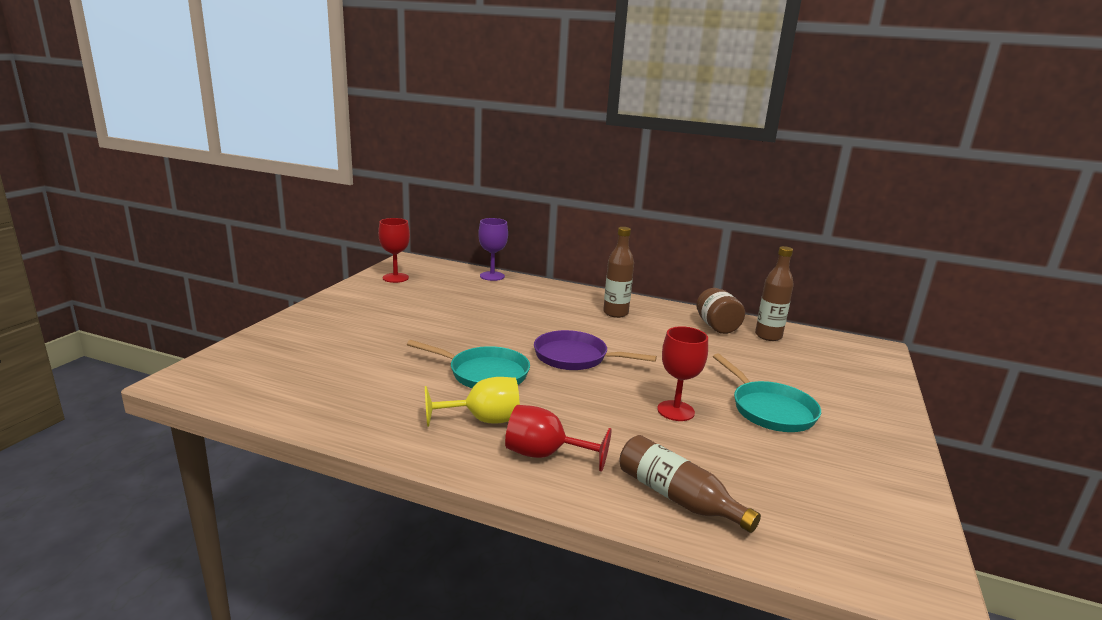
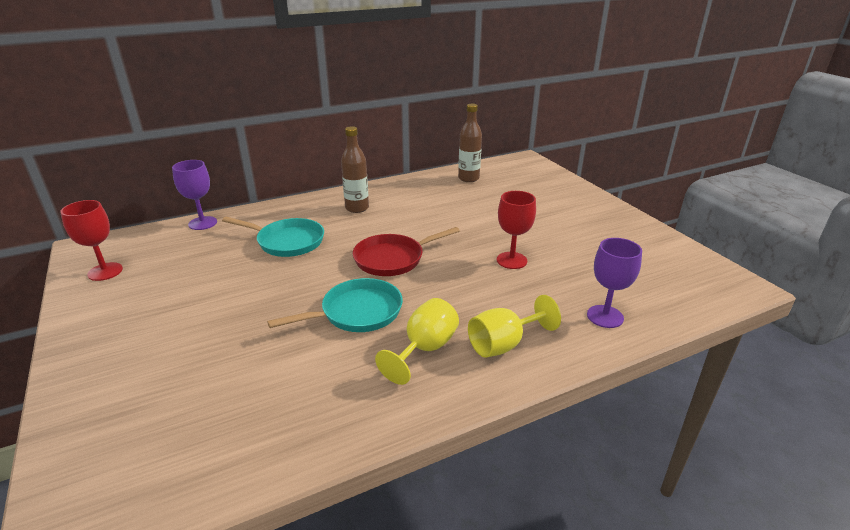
camera: 45 degrees left, 10 degrees up
red goblet [505,405,612,472] -> yellow goblet [468,295,561,358]
purple pan [534,330,657,370] -> red pan [353,227,460,276]
brown bottle [619,435,761,533] -> purple goblet [587,238,642,328]
brown jar [696,288,745,334] -> none
turquoise pan [713,354,821,432] -> turquoise pan moved to [222,217,324,257]

